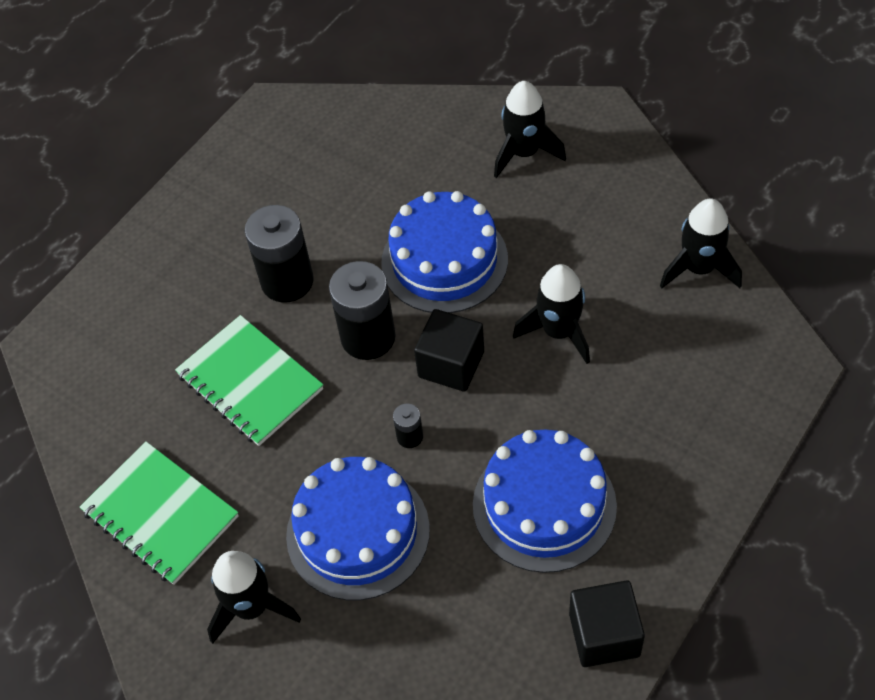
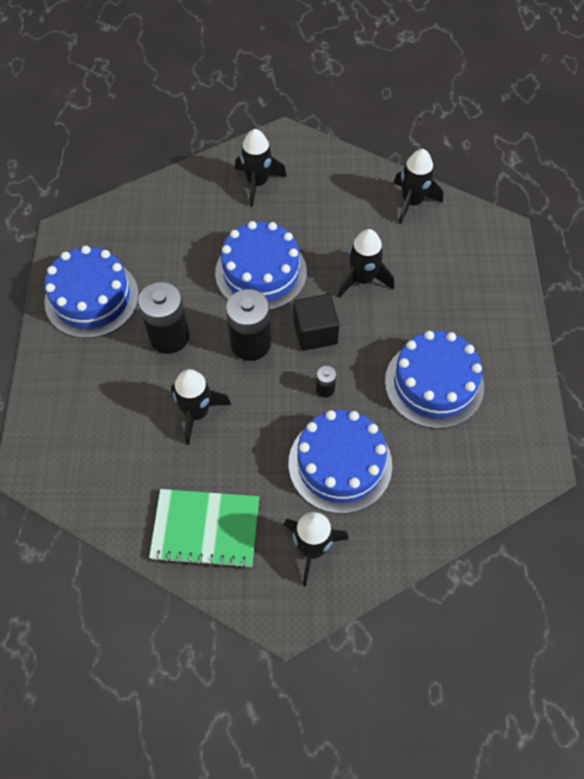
camera: 40 degrees left, 5 degrees up
green notebook [175,315,323,446] -> black rocket [171,369,231,445]
black cube [569,580,645,667] -> none
none -> blue cake [44,246,139,338]

